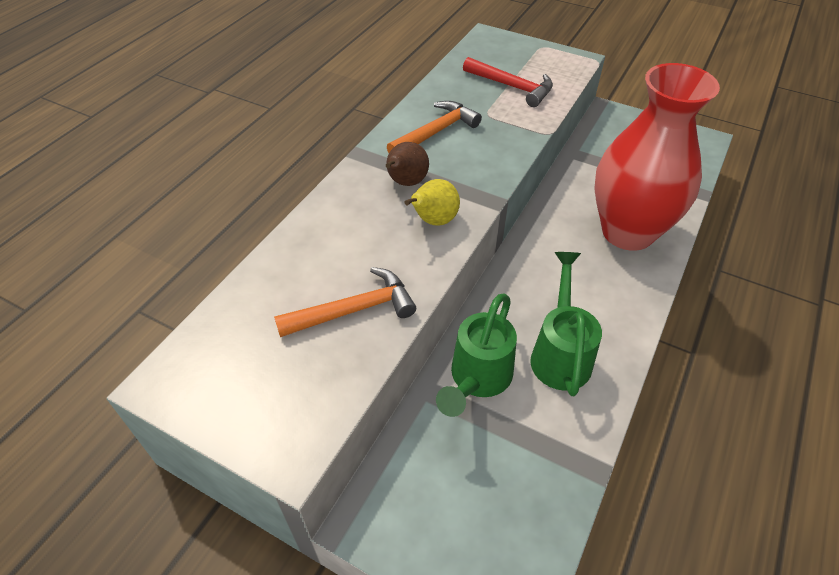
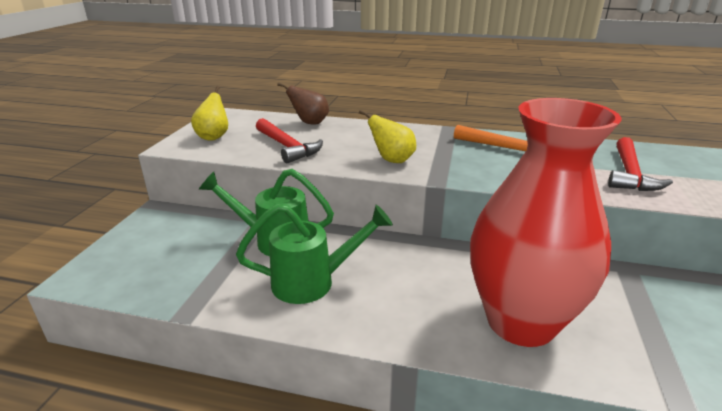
camera: 75 degrees right, 20 degrees down
orange hammer [274,267,416,337] -> red hammer [256,118,323,163]
brown pear [386,142,429,186] -> brown pear moved to [277,82,329,124]
none -> yellow pear [191,86,228,141]

